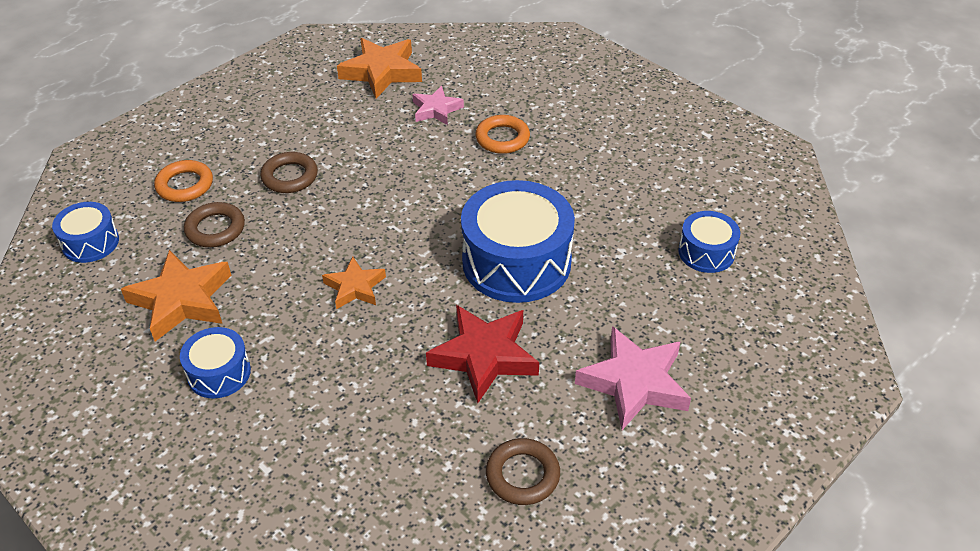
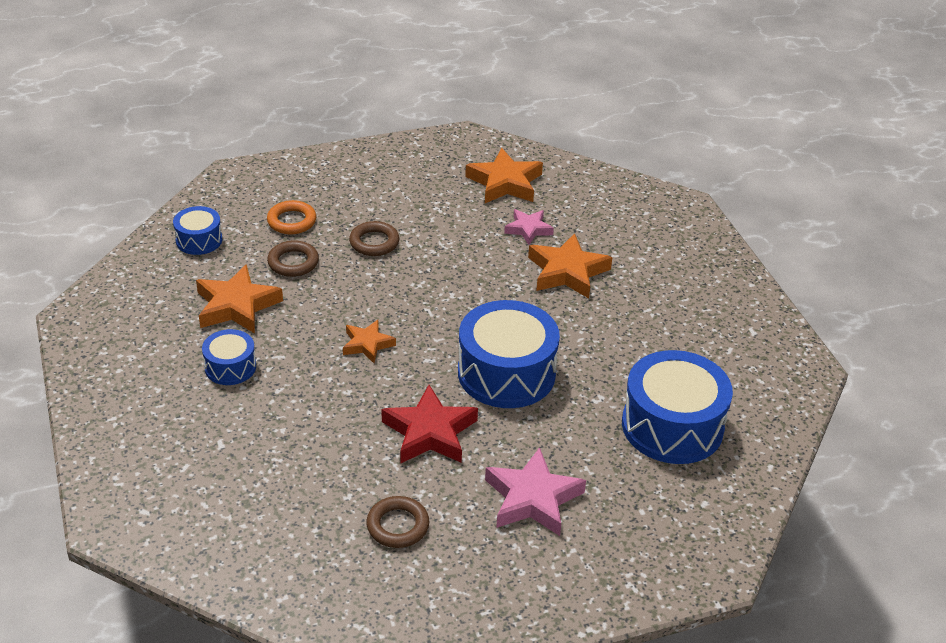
camera: 25 degrees right, 5 degrees down
orange ring [475,115,530,154] -> orange star [528,233,612,299]
blue drum [678,211,740,273] -> blue drum [622,350,733,464], size x1.93

